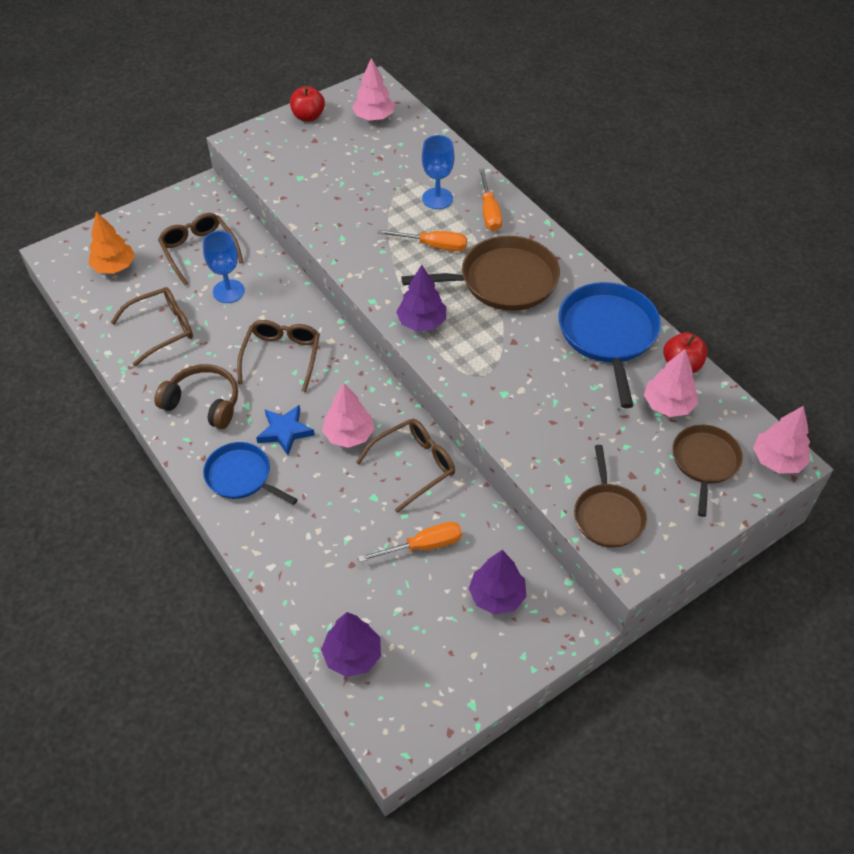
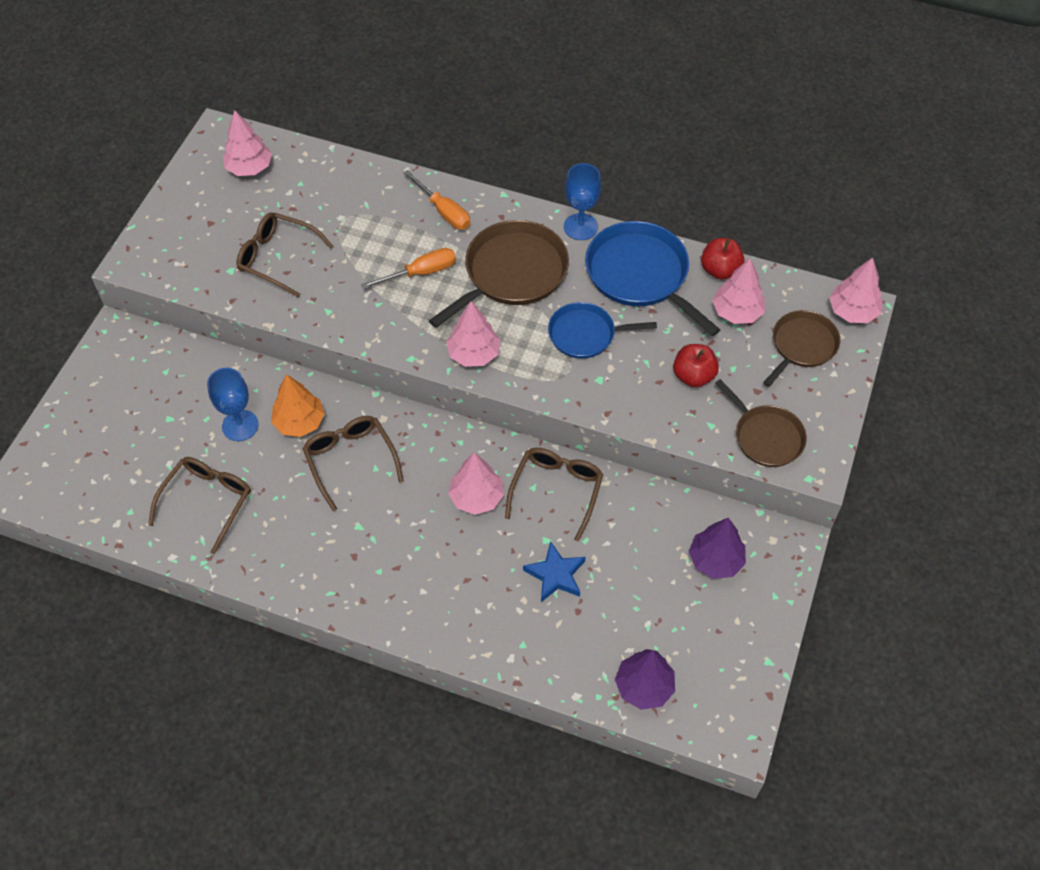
camera: 35 degrees left, 5 degrees up
orange tree [88,212,135,274] -> orange tree moved to [271,374,325,437]
brown headphones [154,364,238,429] -> none
brown glasses [158,213,244,286] -> brown glasses moved to [236,212,333,297]
blue pan [203,442,298,505] -> blue pan moved to [548,302,657,359]
blue star [256,405,315,455] -> blue star moved to [523,541,585,602]
red apple [290,86,325,122] -> red apple moved to [673,344,719,387]
orange screwdriver [358,522,462,562] -> none
purple tree [396,265,446,331] -> pink tree [446,301,500,367]
blue goblet [422,135,454,209] -> blue goblet moved to [564,163,601,240]
brown pan [672,425,743,517] -> brown pan turned 60 degrees clockwise [763,310,840,387]

